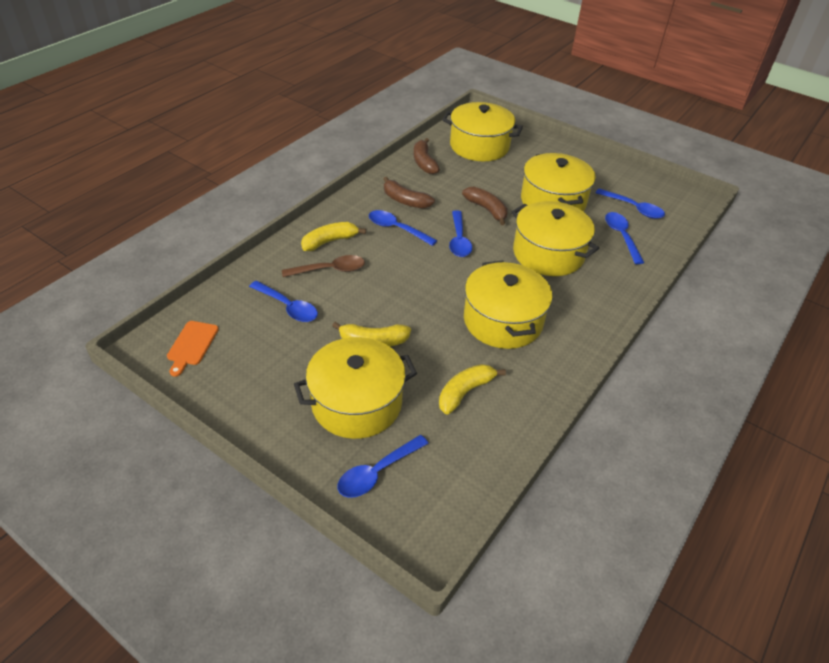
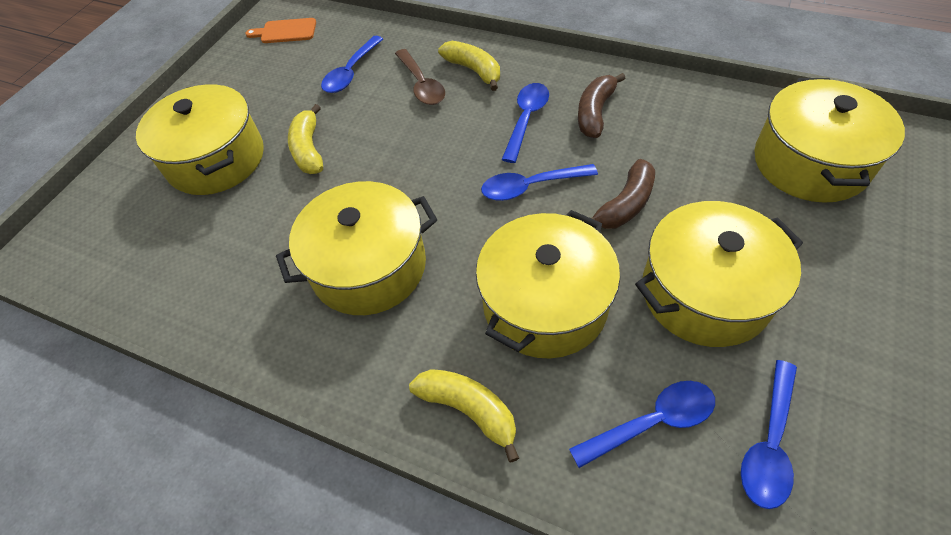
camera: 85 degrees right, 10 degrees up
blue spoon [337,435,429,498] -> none
brown banana [414,138,440,174] -> none
yellow banana [439,364,506,414] -> yellow banana moved to [409,369,519,462]

